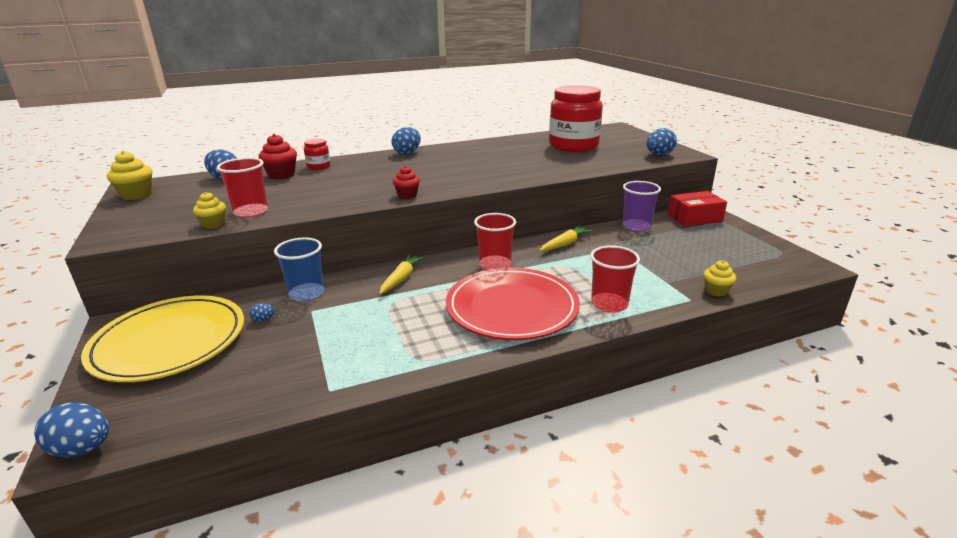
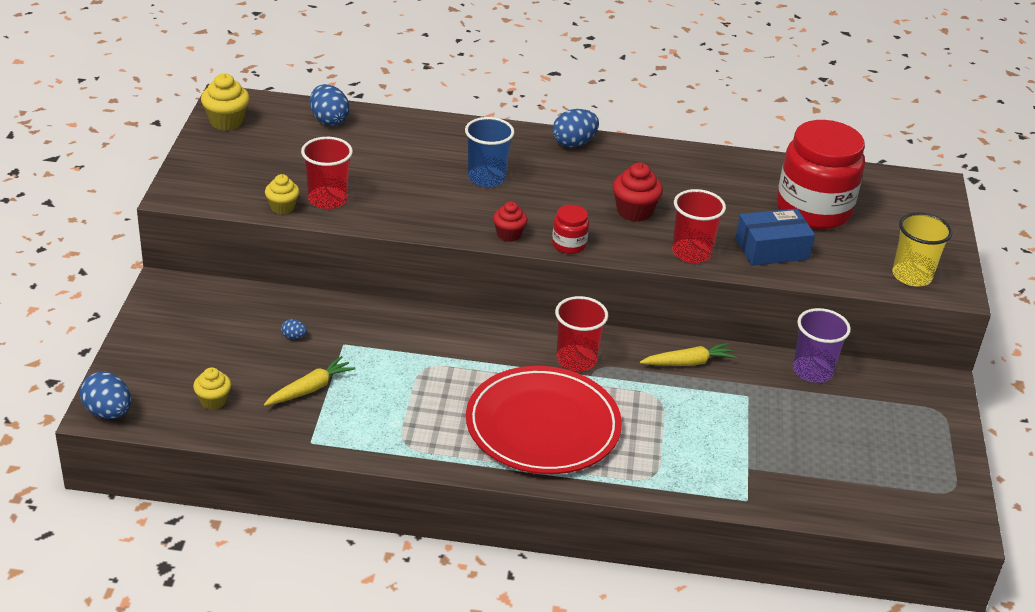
camera: 25 degrees right, 10 degrees up
yellow plate [81,295,244,382] -> none
red cupcake [259,134,297,179] -> red cupcake moved to [612,162,663,222]
blue cup [274,237,324,301] -> blue cup moved to [465,117,514,187]
red jar [304,139,331,170] -> red jar moved to [552,205,589,254]
yellow carrot [379,254,425,294] -> yellow carrot moved to [264,356,356,406]
red cup [590,246,640,313] -> red cup moved to [672,189,726,263]
blue egg [647,128,677,155] -> yellow cup [892,212,952,286]
red box [668,191,727,226] -> none
yellow cupcake [704,260,736,297] -> yellow cupcake moved to [193,367,231,410]
none -> blue box [735,209,815,266]

